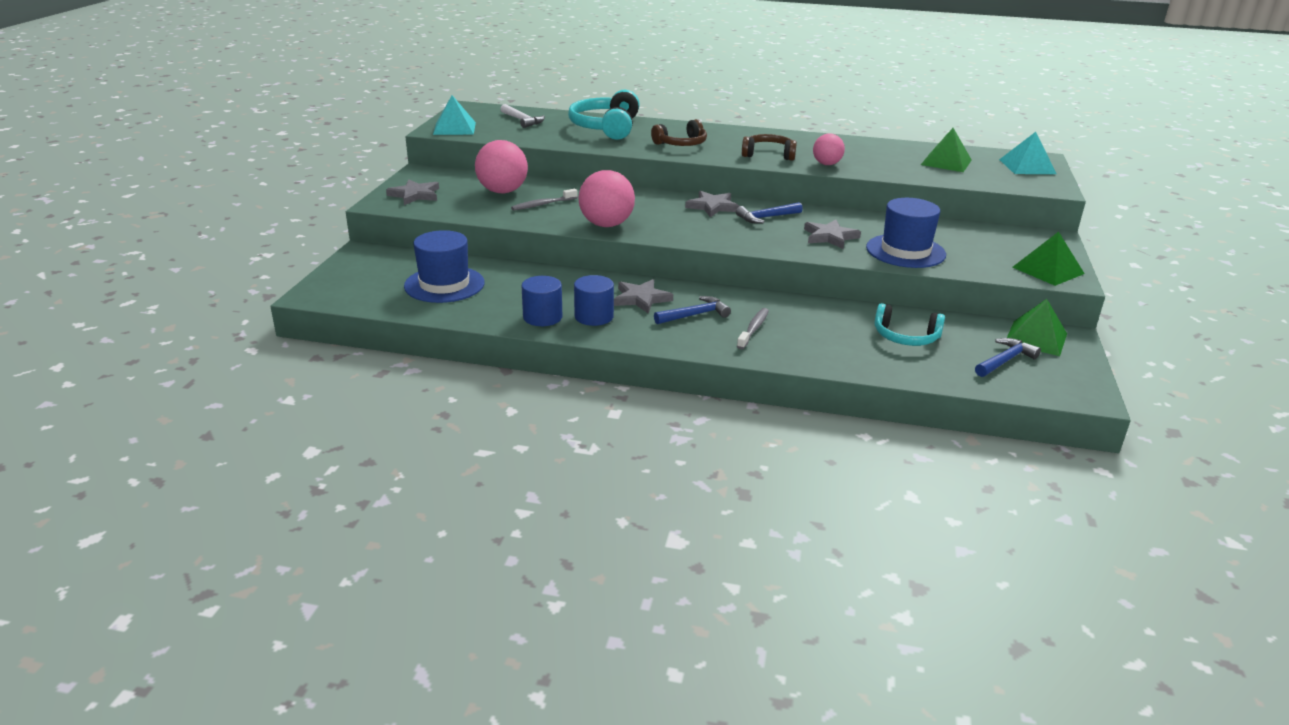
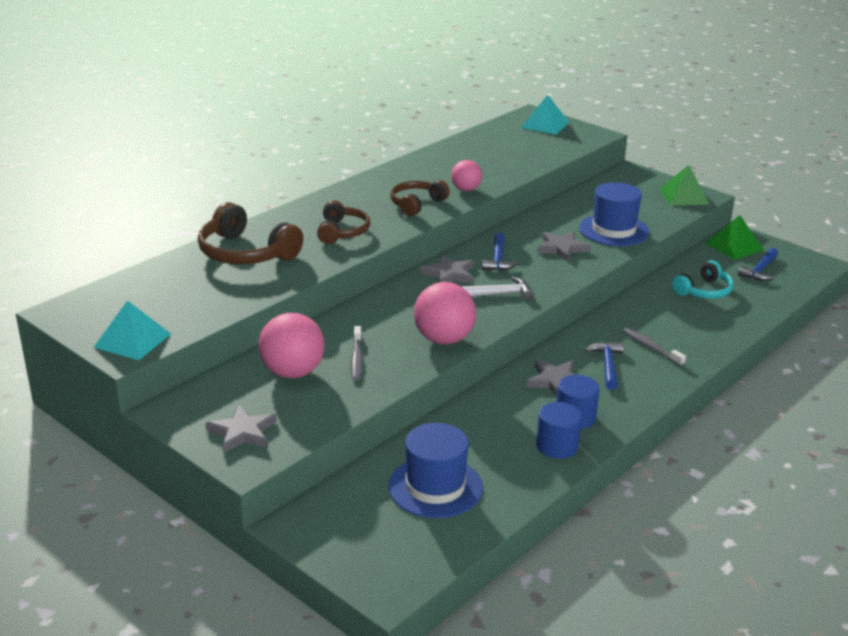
camera: 60 degrees left, 0 degrees up
white hammer [501,104,545,128] -> white hammer moved to [461,277,534,300]
turquoise headphones [568,90,640,140] -> brown headphones [198,202,303,264]
green pyramid [921,128,972,172] -> none
blue hammer [975,338,1041,377] -> blue hammer turned 135 degrees counterclockwise [738,248,778,281]

